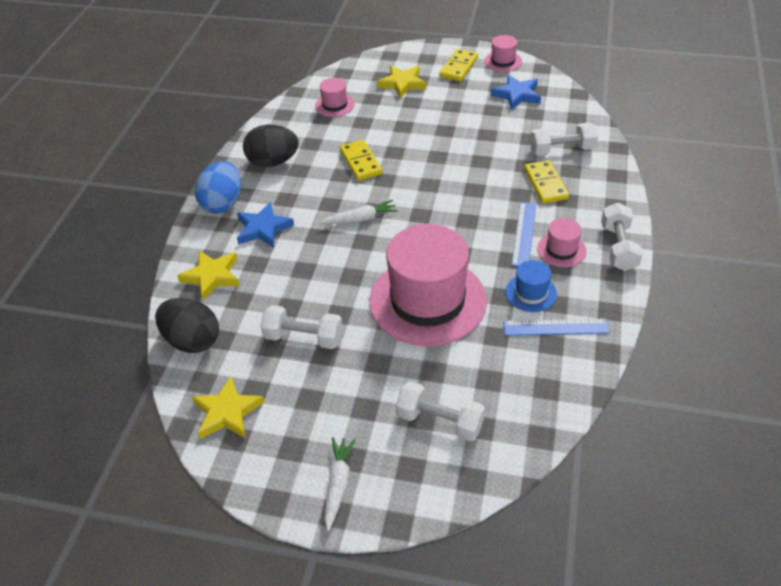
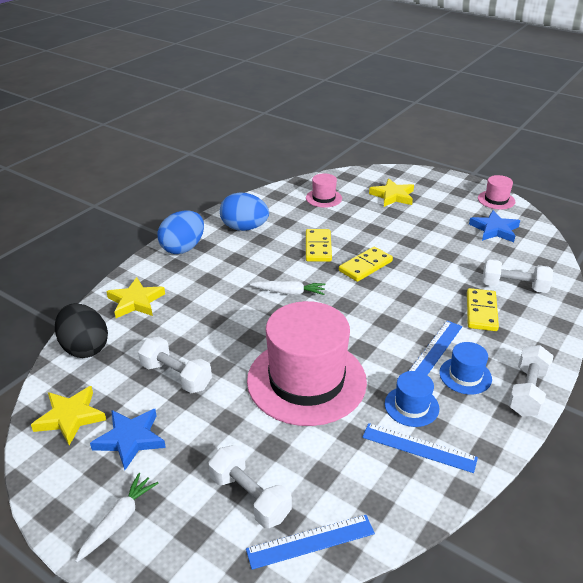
camera: 20 degrees right, 10 degrees down
blue star [237,202,294,248] -> blue star moved to [90,409,166,470]
black egg [243,125,299,167] -> blue egg [220,192,269,231]
yellow domino [440,49,478,81] -> yellow domino moved to [339,247,393,282]
pink hat [537,218,587,267] -> blue hat [439,342,492,395]
none -> blue ruler [246,515,375,570]

